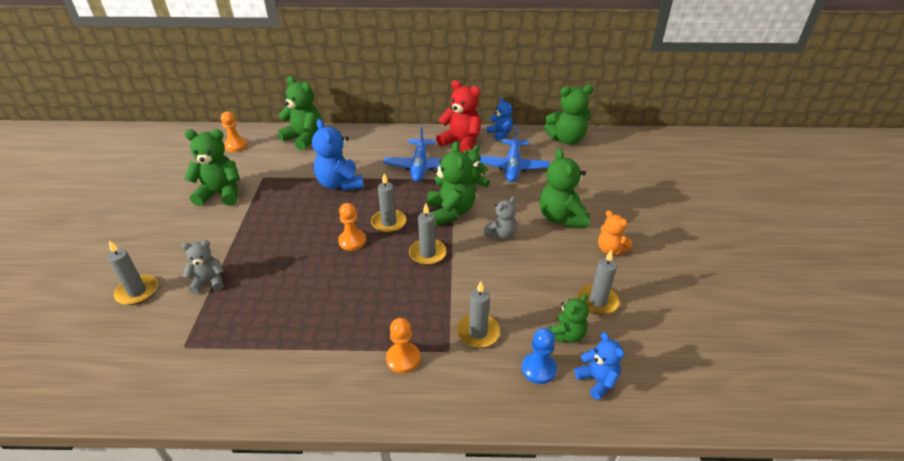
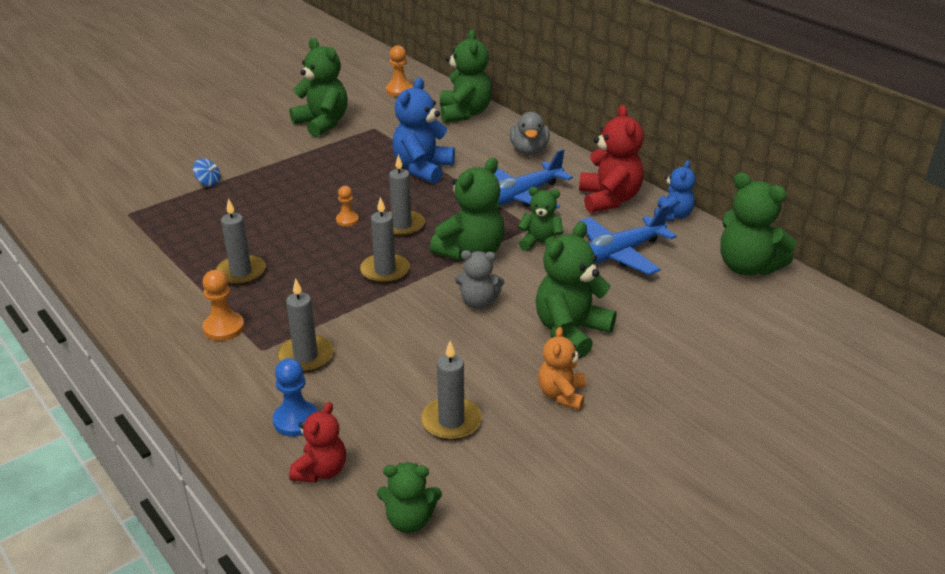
camera: 50 degrees right, 5 degrees down
grey candle [107,241,158,305] -> grey candle moved to [215,198,266,285]
grey teddy bear [181,240,224,294] -> blue spinning top [193,158,221,186]
orange pawn [338,203,366,251] -> orange pawn [336,186,359,227], size x0.66
green teddy bear [548,294,589,343] -> green teddy bear moved to [377,462,442,533]
blue teddy bear [574,332,624,400] -> red teddy bear [289,402,346,483]
none -> grey duck [510,112,550,155]

